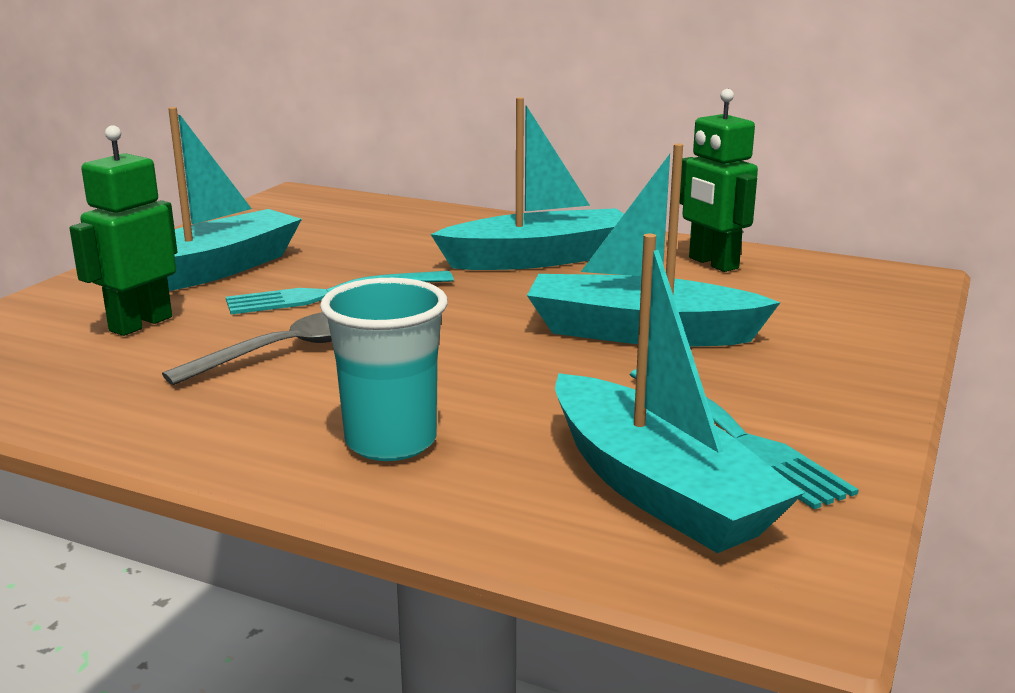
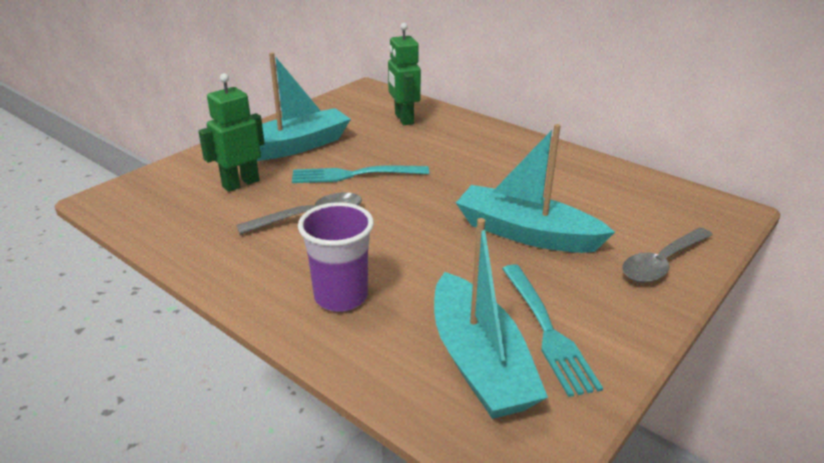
camera: 15 degrees right, 10 degrees up
turquoise cup [320,278,448,461] -> purple cup [298,202,374,312]
turquoise boat [431,97,624,270] -> none
green robot [679,89,758,272] -> green robot moved to [388,23,421,125]
none -> grey spoon [622,227,713,283]

